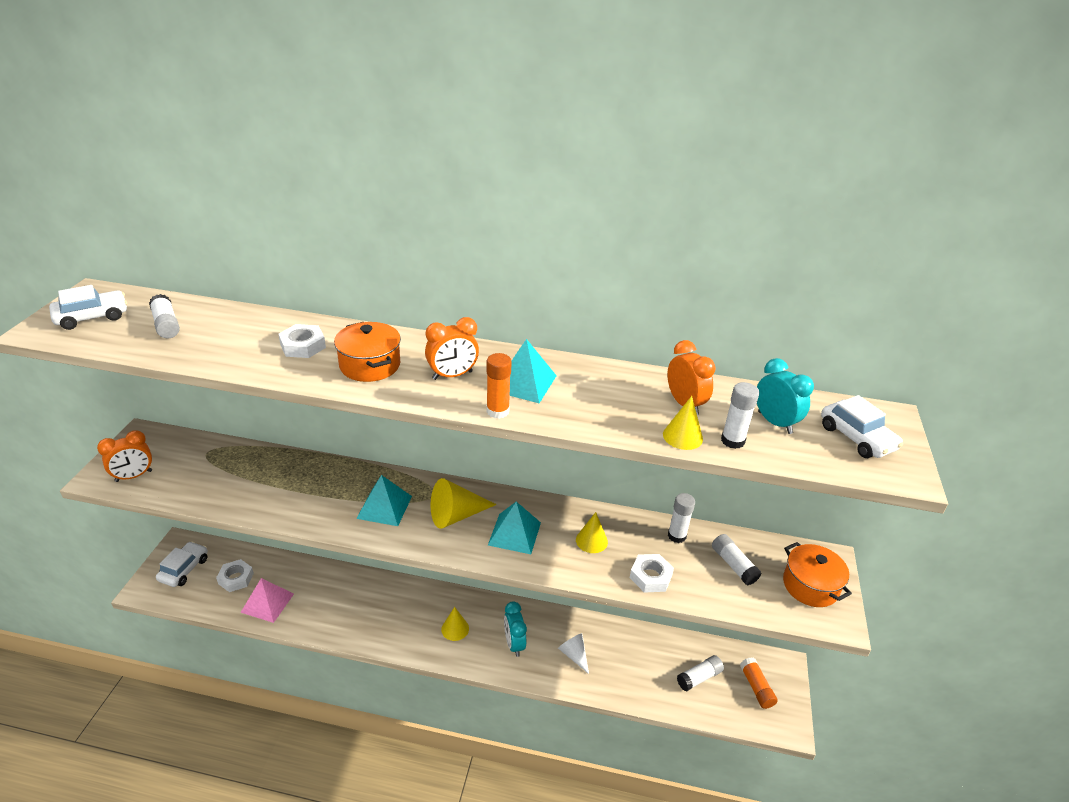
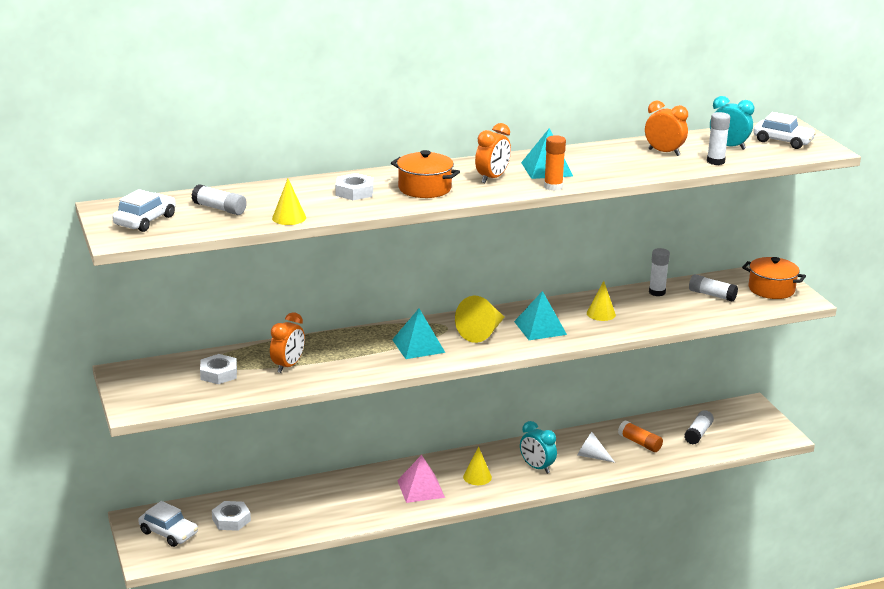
camera: 30 degrees left, 10 degrees down
orange clock [97,430,152,482] -> orange clock moved to [270,312,305,373]
white car [156,541,208,587] -> white car turned 135 degrees clockwise [138,501,198,547]
pink pyramid [240,578,294,623] -> pink pyramid moved to [397,455,445,503]
white nut [630,554,674,593] -> white nut moved to [200,354,237,384]
yellow cone [663,396,703,450] -> yellow cone moved to [272,179,306,225]
orange glue stick [740,657,778,709] -> orange glue stick moved to [618,421,663,452]

